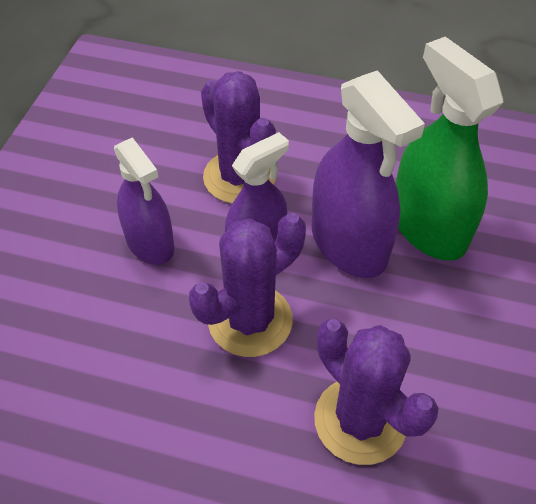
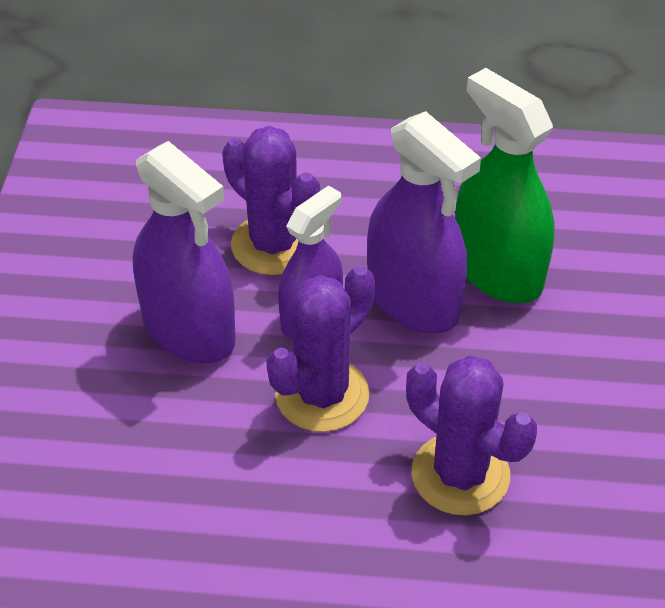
camera: 10 degrees left, 5 degrees down
purple spray bottle [114,137,174,265] -> purple spray bottle [133,141,236,363], size x1.50

